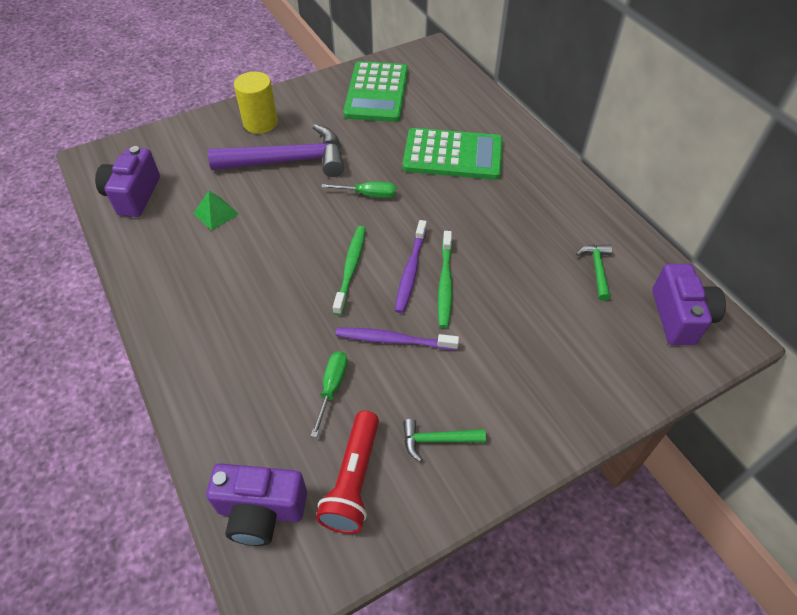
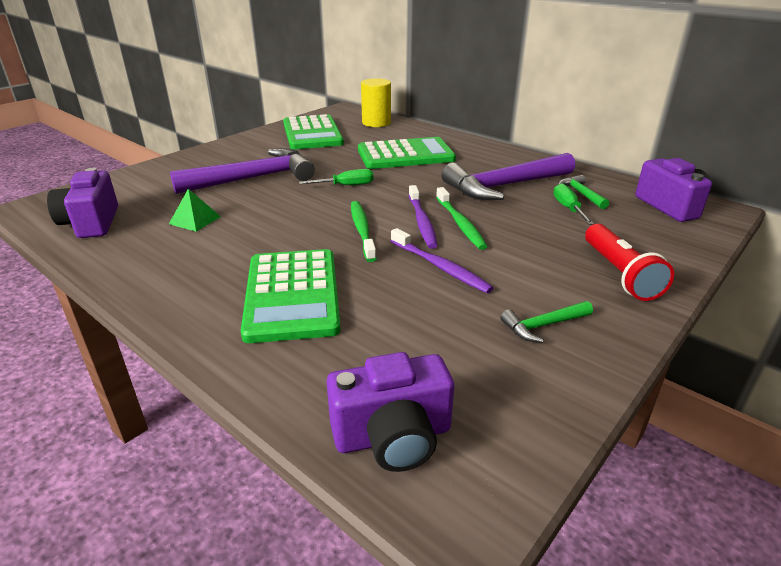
camera: 20 degrees left, 20 degrees down
yellow cylinder [234,71,278,134] -> yellow cylinder moved to [361,78,391,127]
green screwdriver [311,351,348,438] -> green screwdriver moved to [553,183,594,225]
red flashlight [316,410,379,534] -> red flashlight moved to [585,224,674,301]
purple toothbrush [335,328,459,350] -> purple toothbrush turned 120 degrees counterclockwise [391,228,493,293]
none -> green calculator [241,249,341,343]
none -> purple hammer [442,153,575,200]

